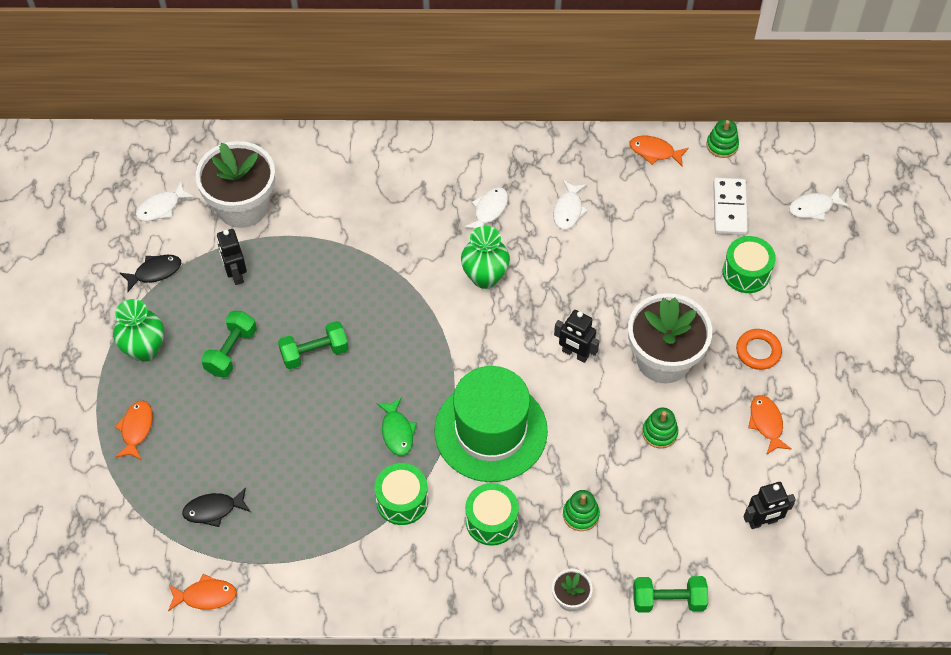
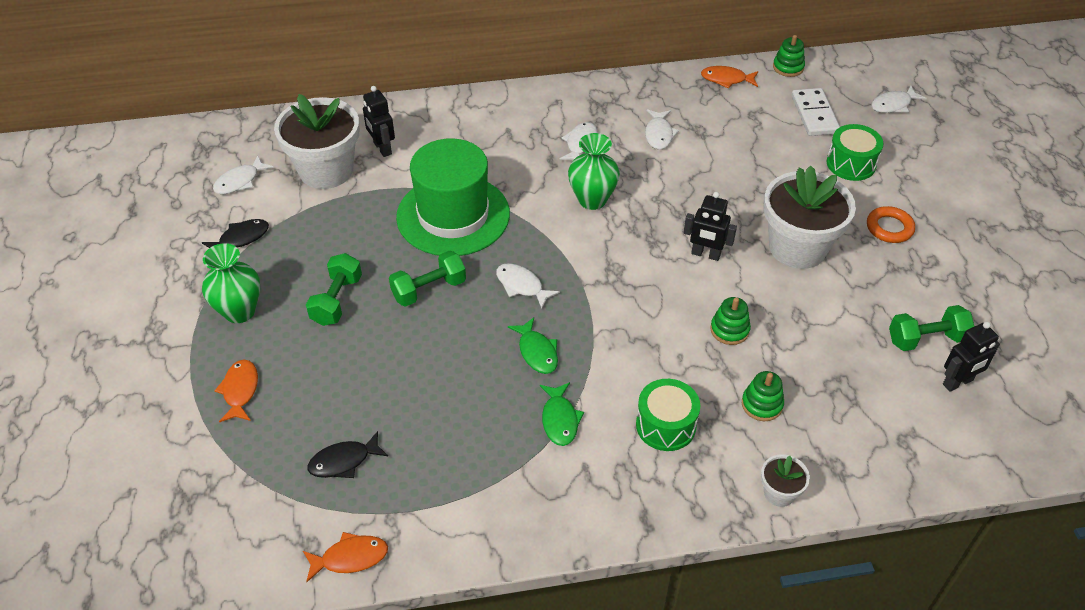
camera: 10 degrees left, 10 degrees down
black robot [217,229,247,285] -> black robot moved to [363,86,395,157]
green drum [374,463,428,525] -> green fish [540,382,584,446]
green hat [434,366,548,482] -> green hat moved to [396,138,510,256]
green dumbbell [633,576,708,613] -> green dumbbell moved to [889,305,975,351]
green stacking toy [642,408,678,448] -> green stacking toy moved to [710,297,751,345]
orange fish [748,395,792,455] -> none
none -> white fish [496,263,560,309]

